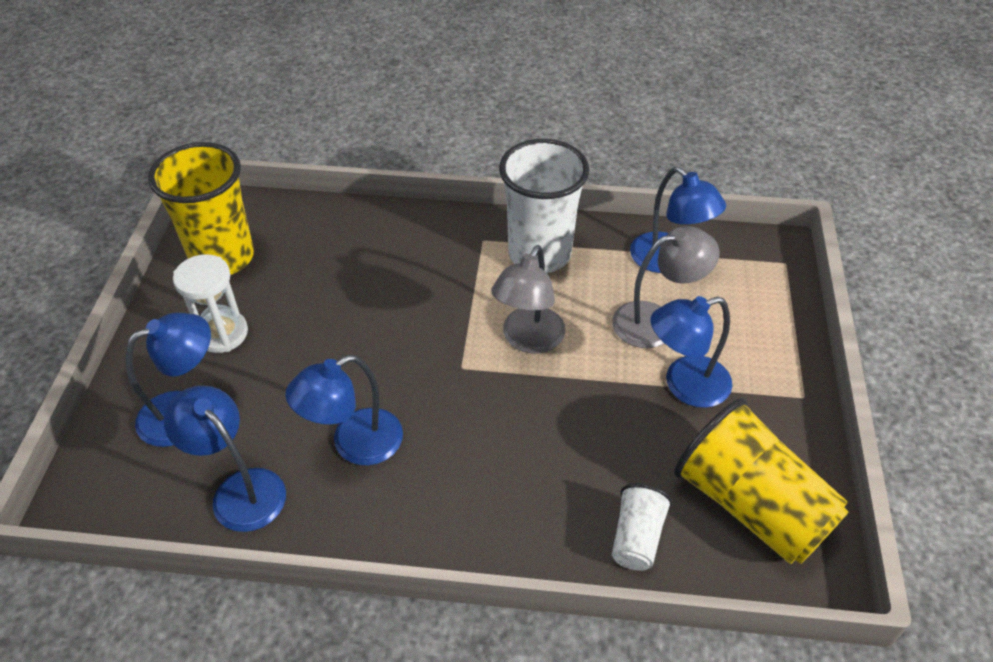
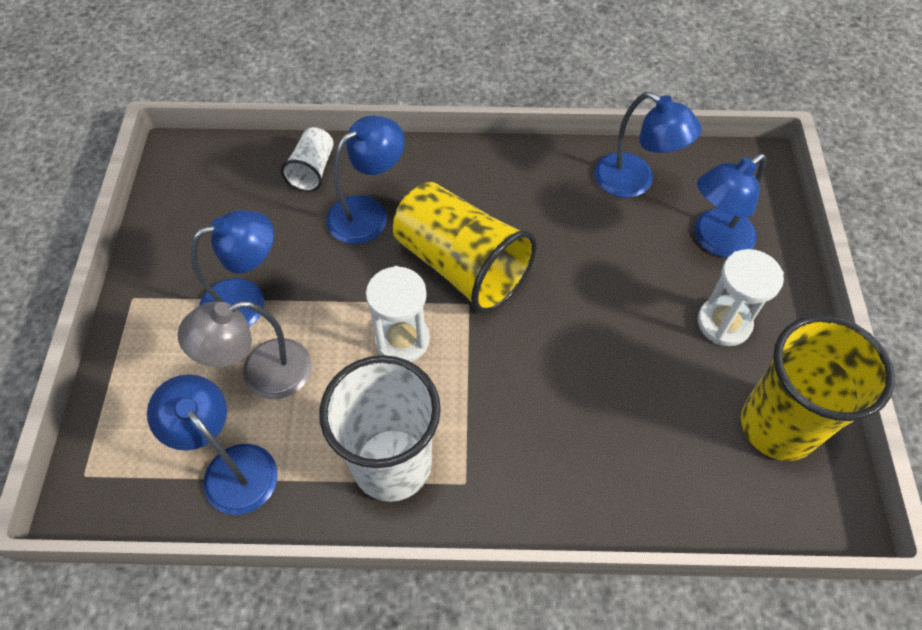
camera: 175 degrees right, 10 degrees up
blue lamp [285,355,403,465] -> blue lamp moved to [326,115,405,244]
grey lamp [491,245,565,353] -> white hourglass [366,266,430,362]
yellow cup [674,398,849,564] -> yellow cup moved to [393,182,537,314]

